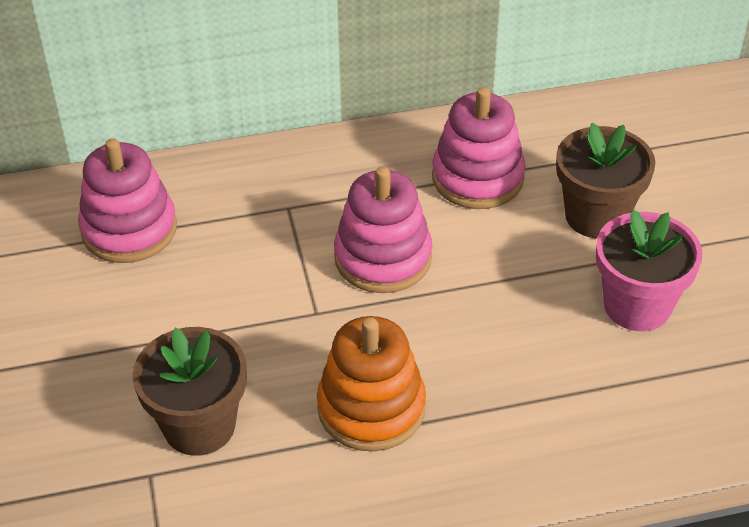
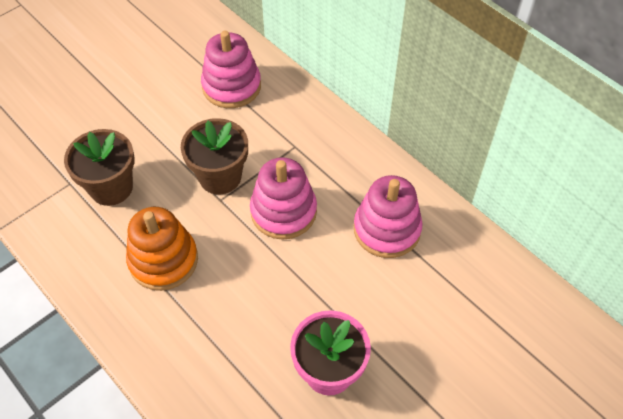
camera: 60 degrees right, 10 degrees up
brown flower pot [556,123,656,238] -> brown flower pot moved to [181,118,248,195]

